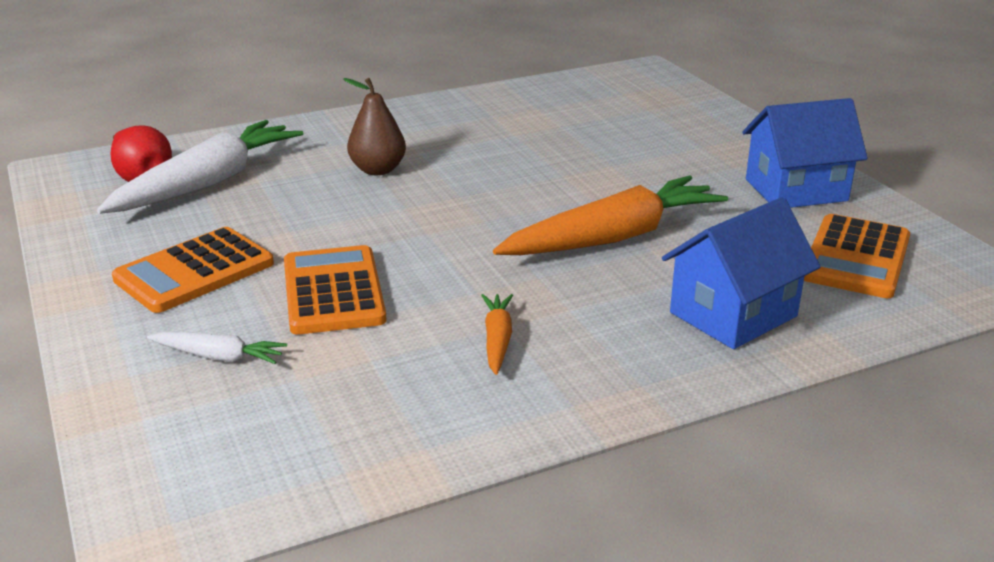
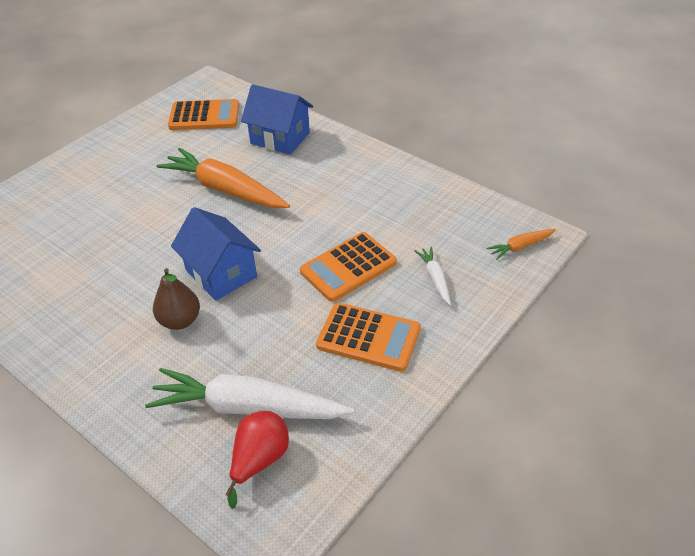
camera: 115 degrees left, 15 degrees up
orange carrot [481,294,513,375] -> orange carrot moved to [486,229,556,260]
blue house [743,98,868,208] -> blue house moved to [171,207,261,301]

